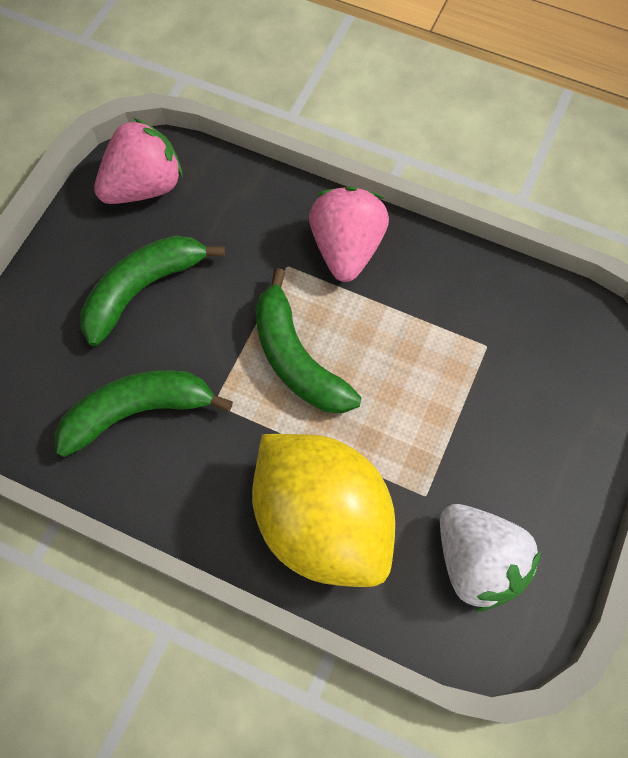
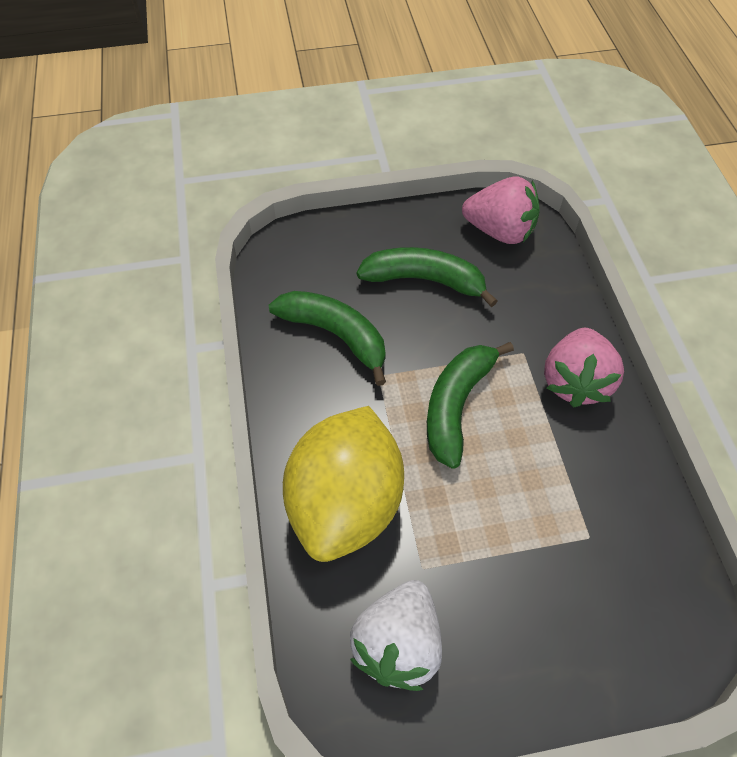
camera: 55 degrees right, 10 degrees down
pink strawberry [309,187,389,282] -> pink strawberry turned 135 degrees clockwise [544,328,624,408]

